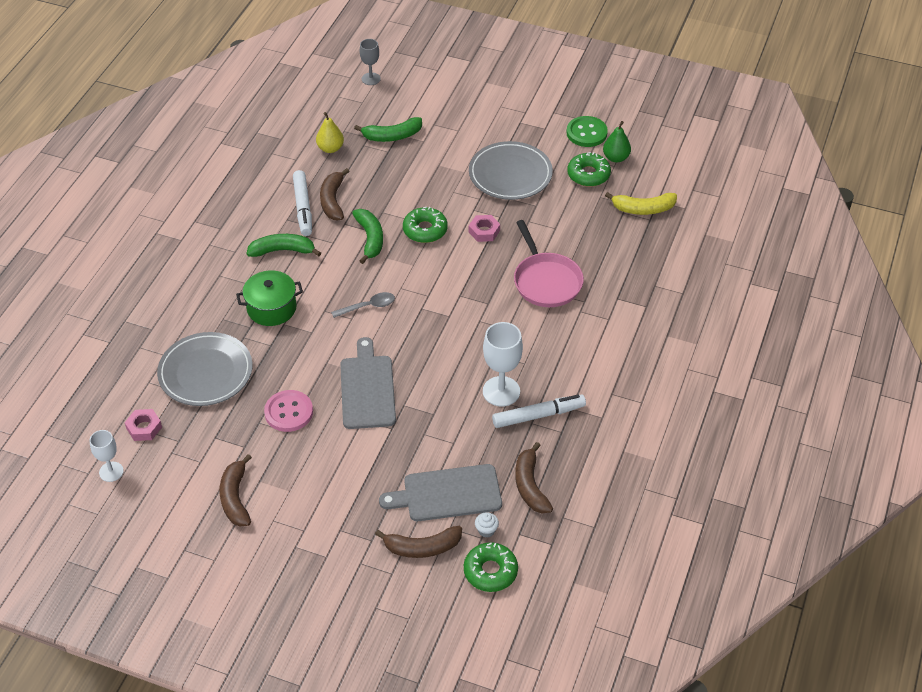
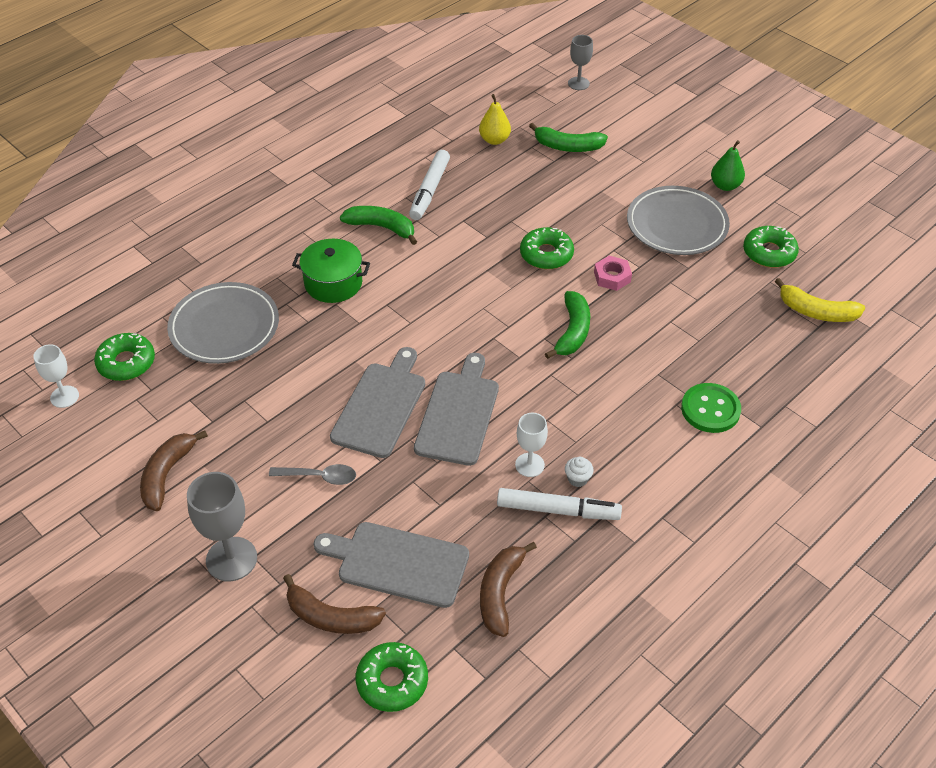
camera: 25 degrees right, 0 degrees up
pink nut [125,409,162,441] -> green donut [94,333,155,381]
pink button [264,390,313,432] -> none
brown banana [320,168,350,220] -> none
grey spoon [331,292,395,318] -> grey spoon moved to [269,464,356,485]
green banana [352,209,383,264] -> green banana moved to [545,291,590,359]
white cupcake [475,512,499,538] -> white cupcake moved to [565,457,594,487]
white goblet [483,322,523,407] -> white goblet [515,413,548,477], size x0.61
pink pan [514,220,584,307] -> none
green button [566,116,608,147] -> green button moved to [681,383,741,433]
green pear [603,121,631,163] -> green pear moved to [711,140,745,191]
none -> grey goblet [187,472,257,582]
none -> grey cutting board [414,353,499,466]

